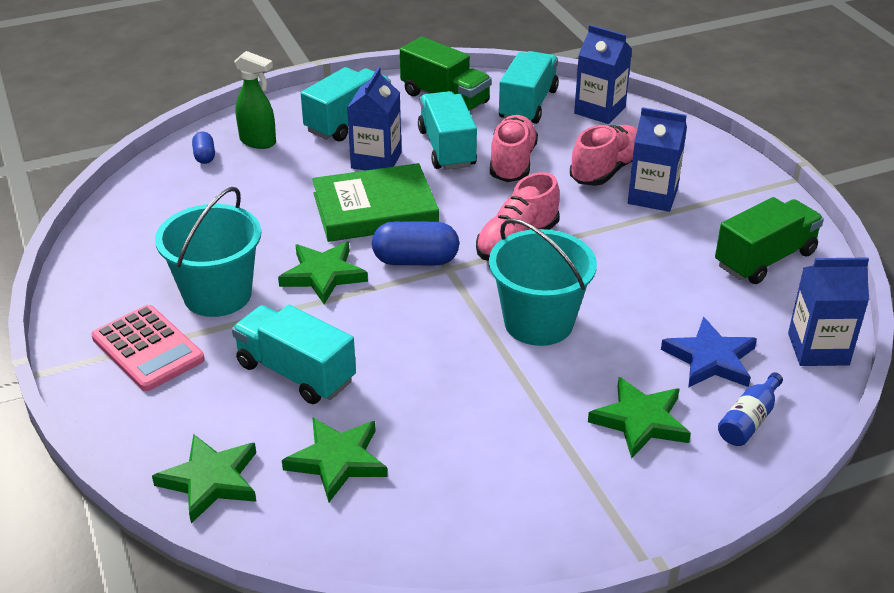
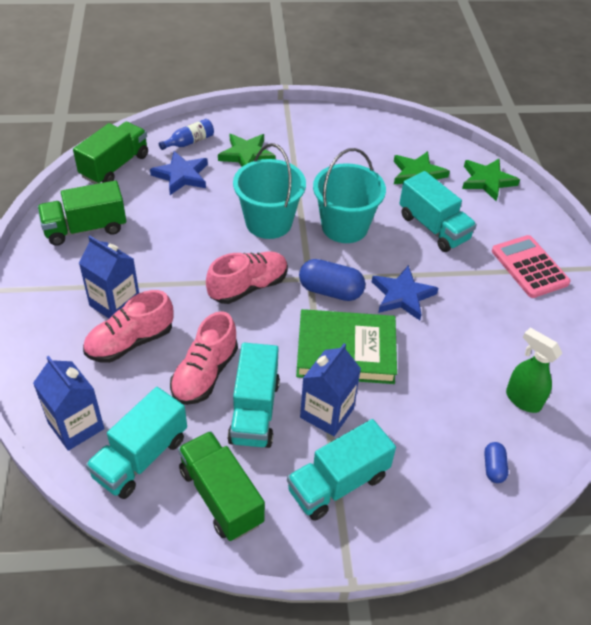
camera: 165 degrees left, 10 degrees up
turquoise bucket [155,187,261,317] -> turquoise bucket moved to [313,148,386,243]
green spray bottle [234,51,276,149] -> green spray bottle moved to [506,328,562,413]
green star [278,242,368,304] -> blue star [372,265,438,320]
blue carton [788,258,869,366] -> green truck [73,122,148,184]

